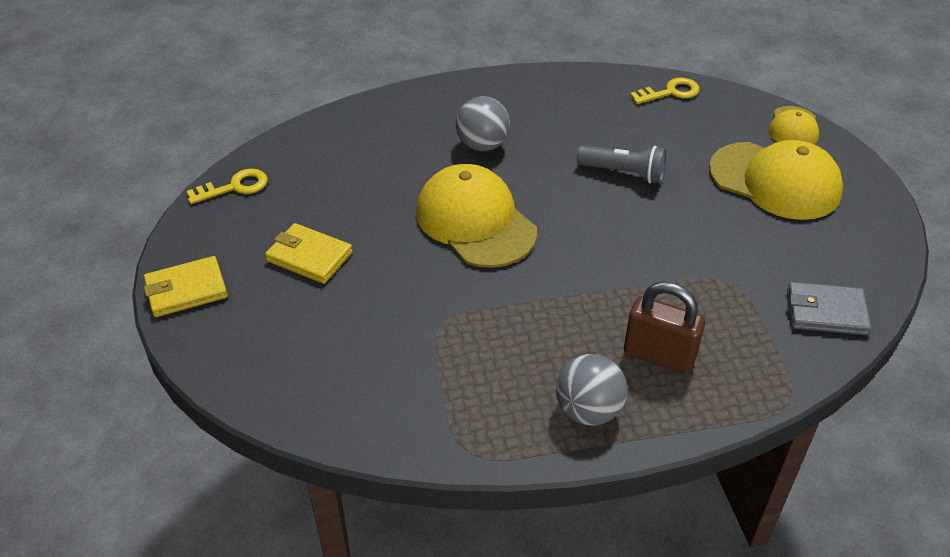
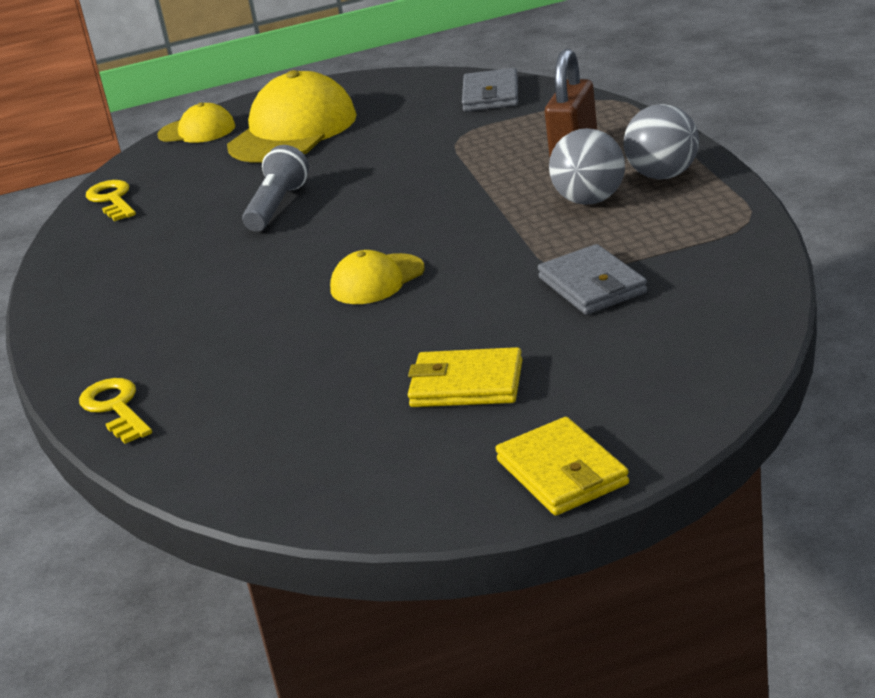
camera: 90 degrees left, 15 degrees down
yellow key [187,169,268,204] -> yellow key moved to [79,378,152,444]
yellow wallet [265,223,352,284] -> yellow wallet turned 75 degrees clockwise [408,347,522,407]
yellow cap [416,164,537,268] -> yellow cap [330,250,425,304], size x0.54
grey ball [456,97,510,151] -> grey ball moved to [549,128,625,205]
none -> grey wallet [538,244,648,315]

